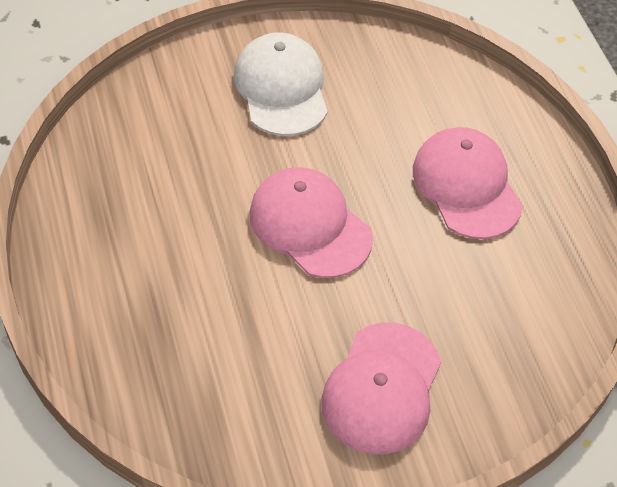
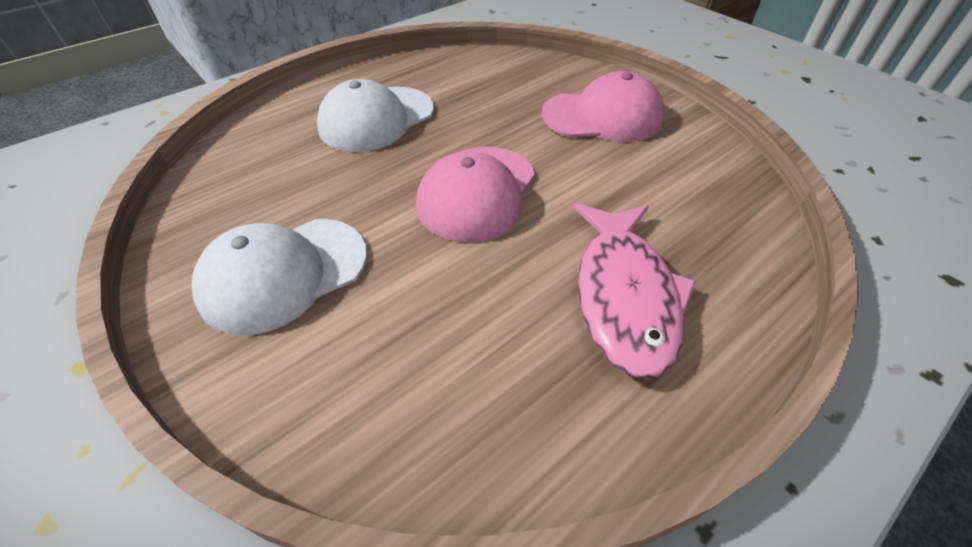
camera: 110 degrees left, 5 degrees down
pink cap [413,127,523,239] -> white cap [317,79,434,152]
none -> pink fish [573,203,696,380]

